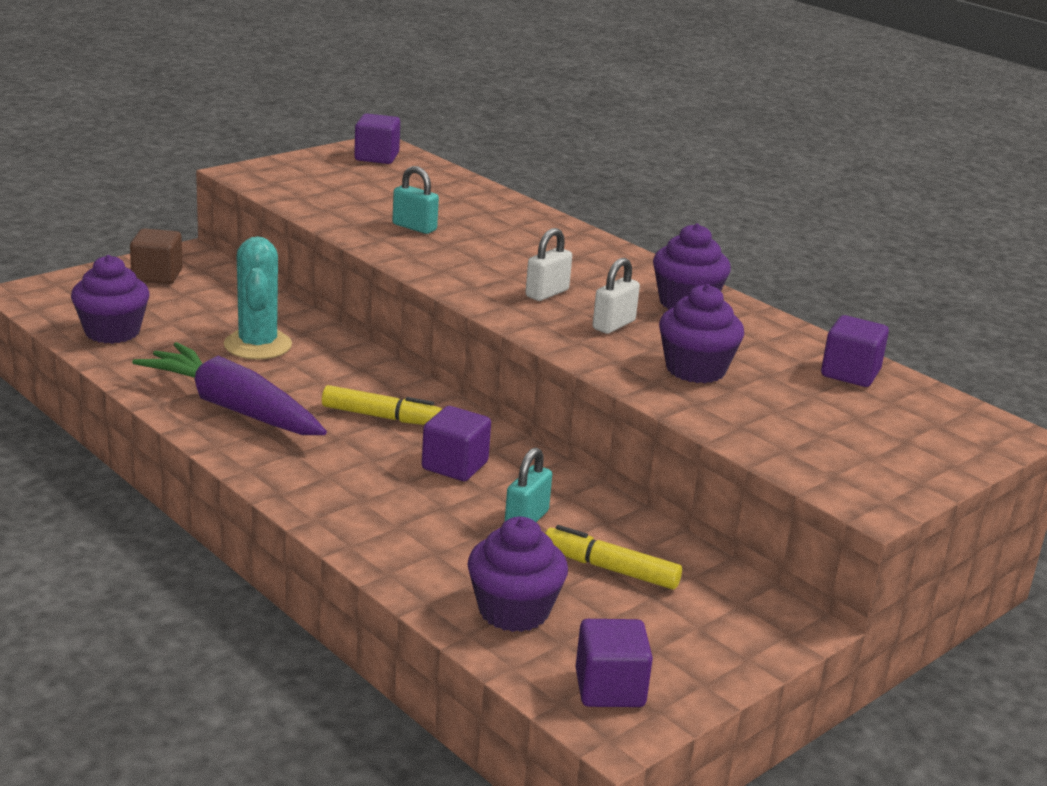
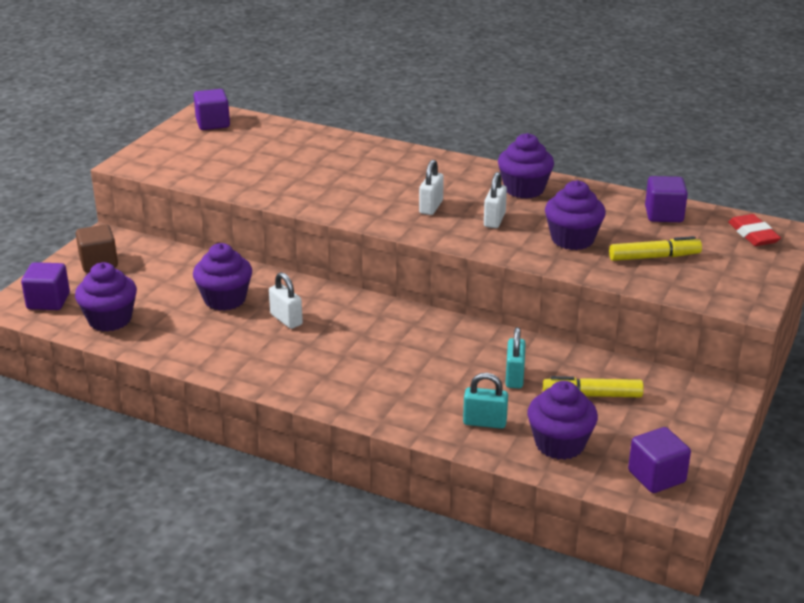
camera: 20 degrees left, 5 degrees up
purple carrot [132,342,327,435] -> none
turquoise cactus [224,236,292,360] -> purple cupcake [193,243,252,311]
yellow marker [322,385,442,425] -> yellow marker moved to [609,236,702,261]
turquoise padlock [392,166,439,234] -> turquoise padlock moved to [463,373,508,429]
purple cube [422,406,491,481] -> purple cube moved to [21,262,70,310]
none -> white padlock [269,272,303,329]
none -> red eraser [728,214,781,246]

